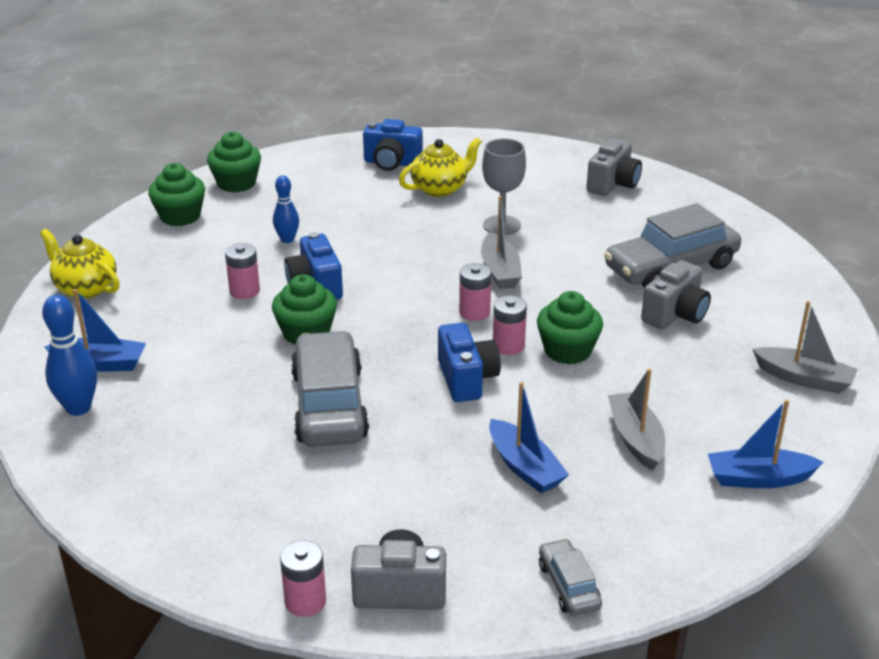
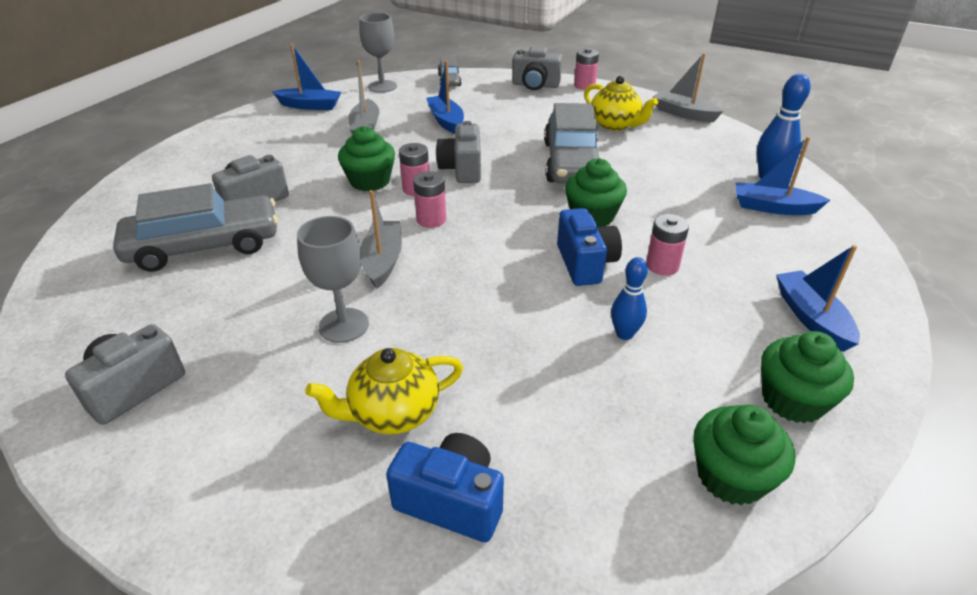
camera: 170 degrees left, 5 degrees up
yellow teapot [40,229,120,299] -> yellow teapot moved to [584,76,658,131]
blue camera [438,323,501,402] -> grey camera [436,121,481,183]
grey boat [752,301,858,394] -> grey boat moved to [653,53,724,122]
none -> grey goblet [359,13,397,93]
none -> blue boat [776,245,860,352]

